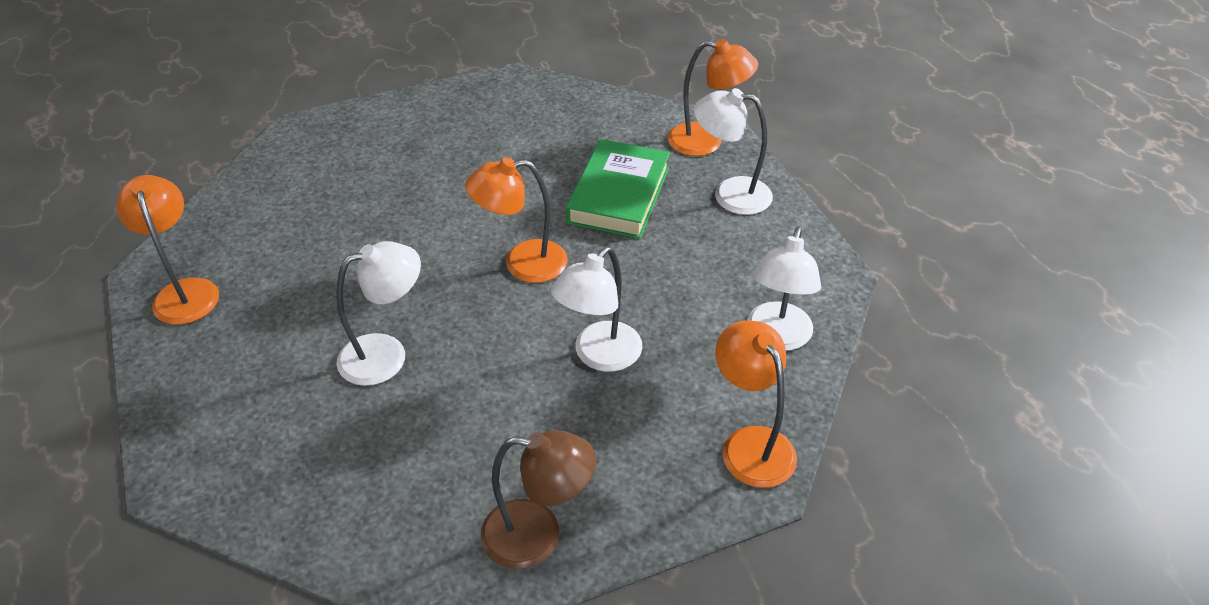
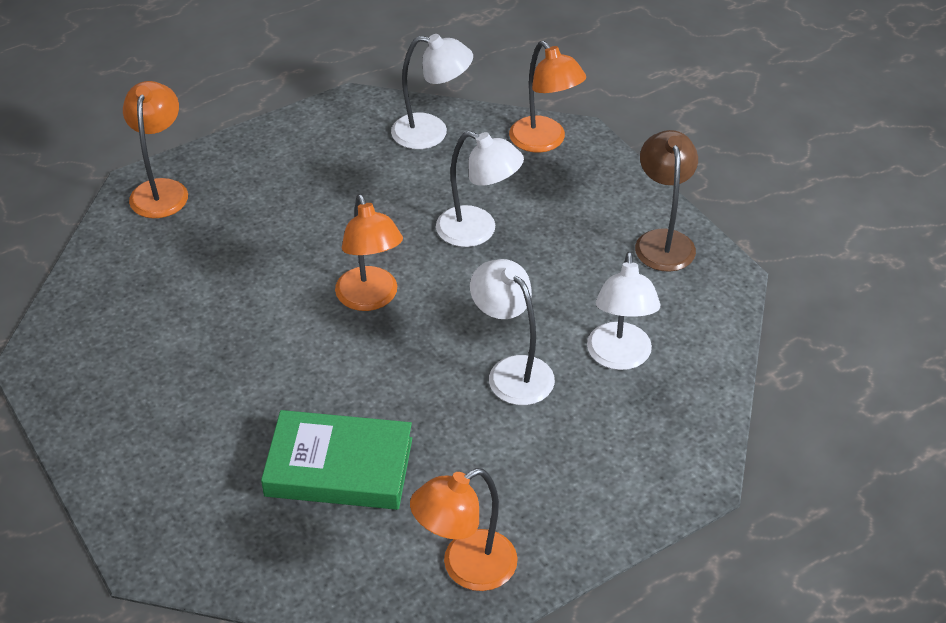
camera: 100 degrees left, 0 degrees up
green book [566,139,670,239] -> green book moved to [261,410,412,510]
white lamp [694,88,773,215] -> white lamp moved to [587,252,660,370]
orange lamp [715,321,797,488] -> orange lamp turned 90 degrees counterclockwise [509,41,586,153]

